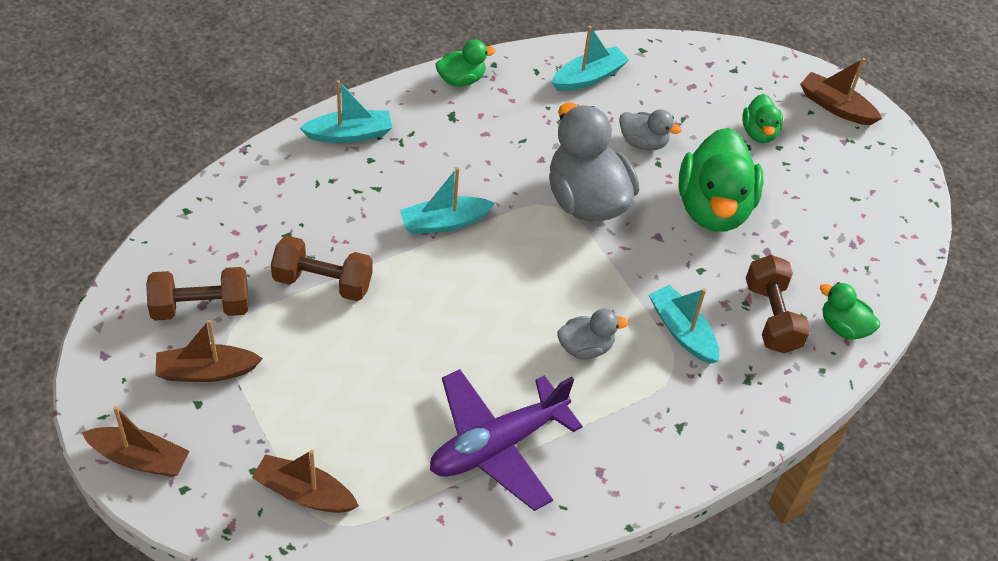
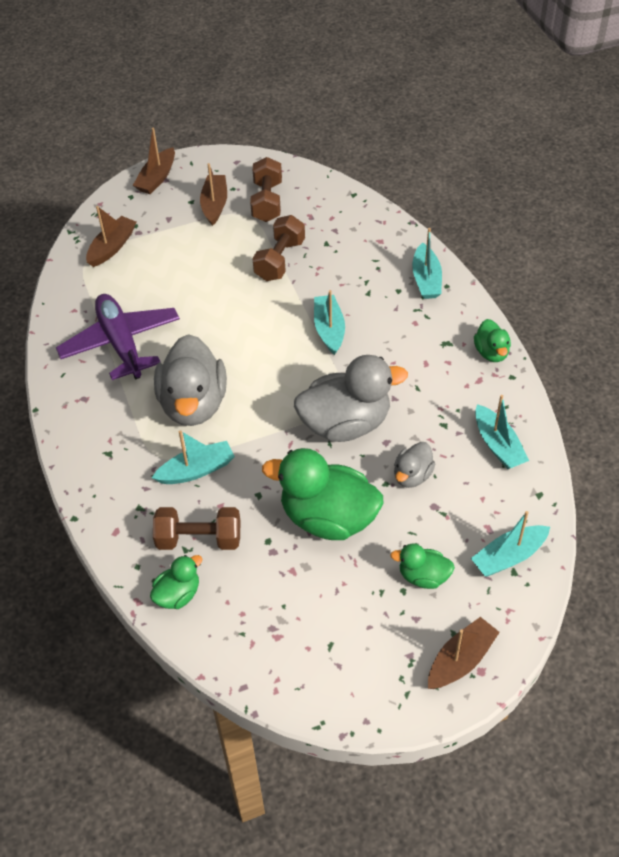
camera: 105 degrees right, 0 degrees up
grey duck [557,309,628,360] -> grey duck [154,334,227,426], size x1.99
none -> turquoise boat [471,511,550,577]

